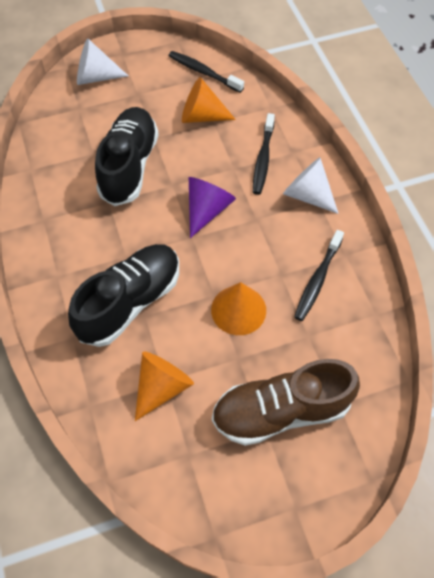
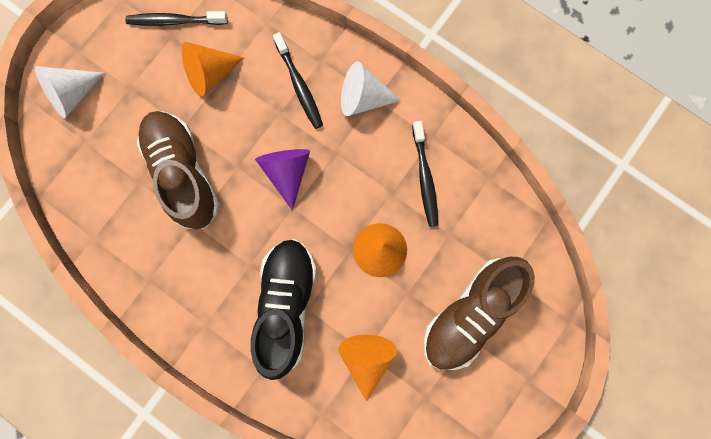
camera: 35 degrees left, 20 degrees up
black shoe [95,107,159,206] -> brown shoe [137,111,220,229]

